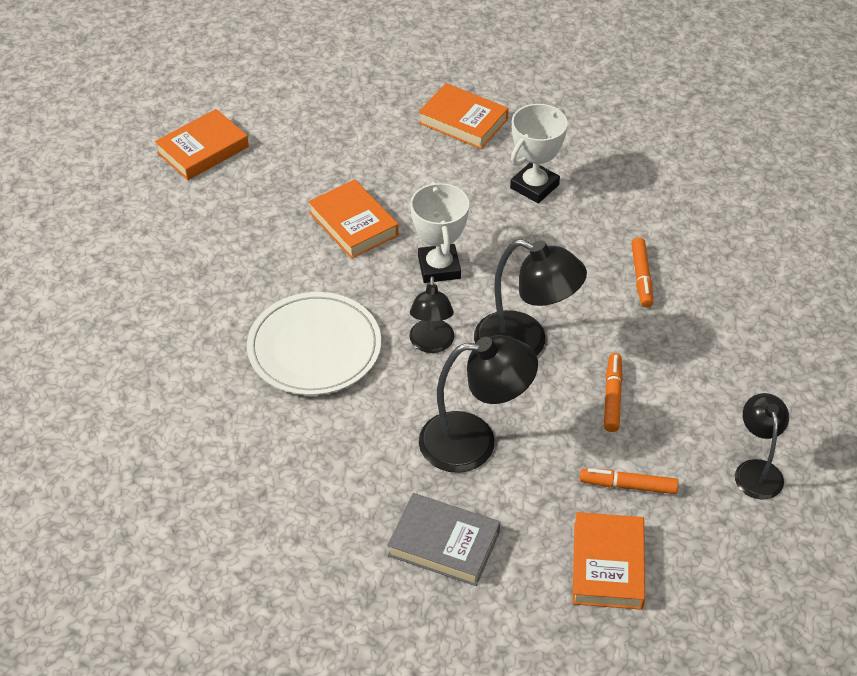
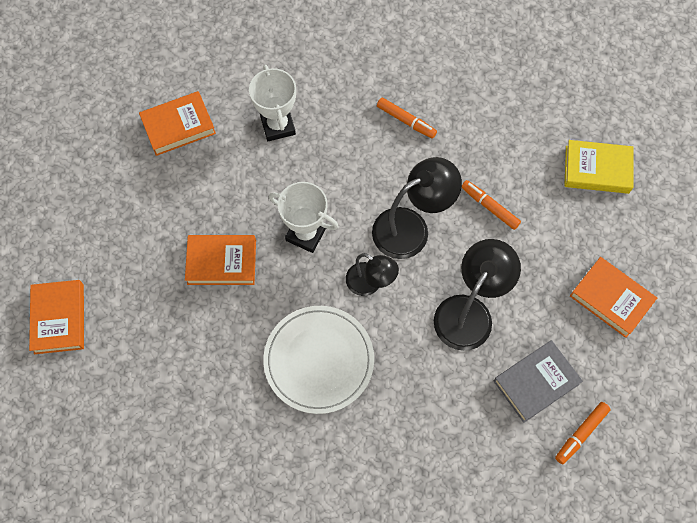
camera: 55 degrees left, 20 degrees up
orange marker [580,468,678,494] -> orange marker moved to [555,402,611,464]
black lamp [735,393,789,500] -> yellow book [564,140,634,194]

